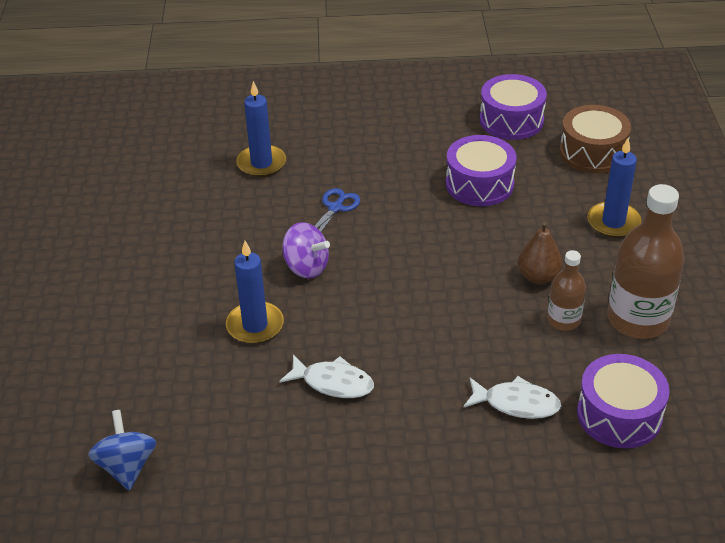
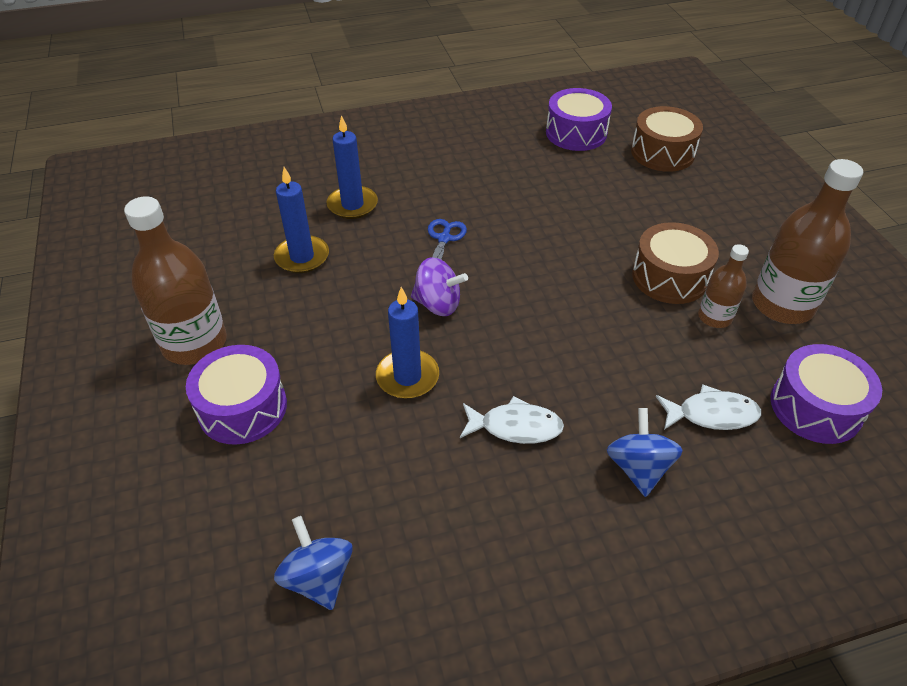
camera: 15 degrees left, 5 degrees up
purple drum [446,135,516,206] -> purple drum moved to [186,345,287,445]
brown pear [518,222,563,284] -> brown drum [632,222,719,304]
blue candle [587,138,642,238] -> blue candle moved to [274,167,329,273]
none -> brown bottle [124,196,227,365]
none -> blue spinning top [607,408,683,497]

